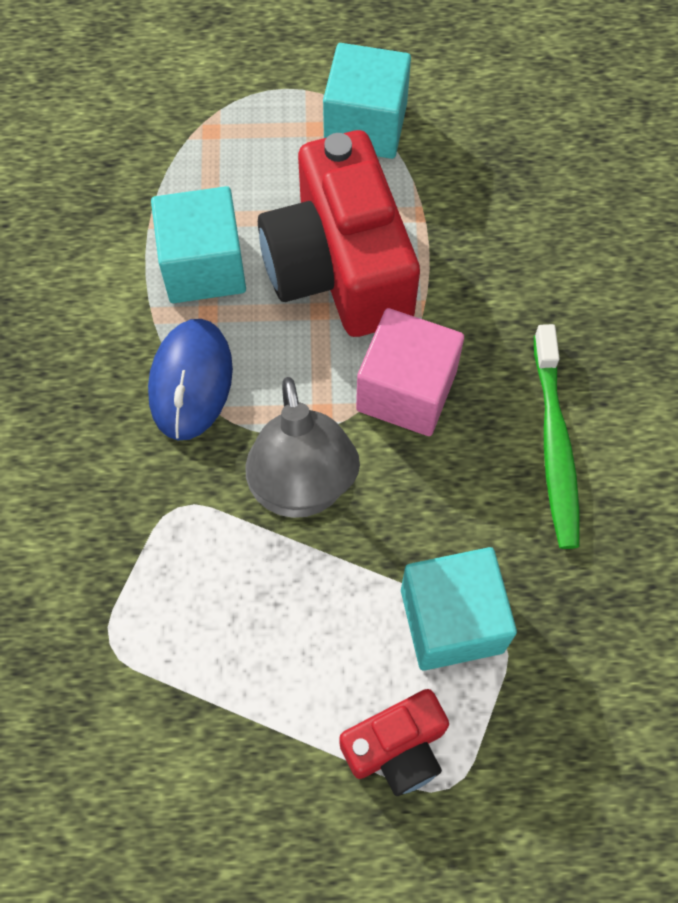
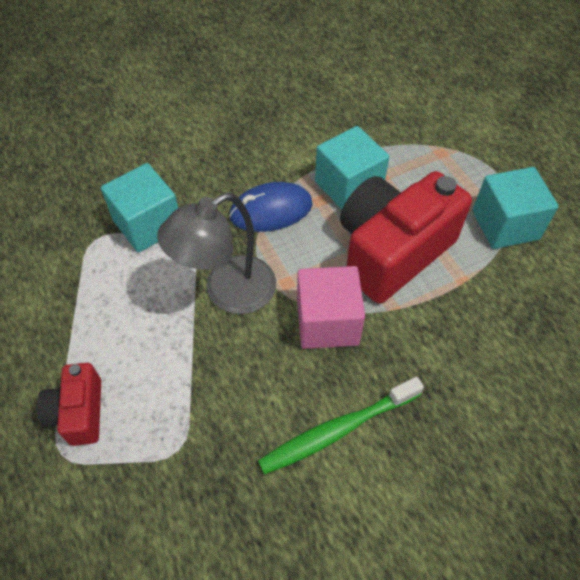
camera: 65 degrees right, 10 degrees down
red camera [340,689,449,796] -> red camera turned 45 degrees clockwise [37,363,101,446]
turquoise cube [401,547,517,671] -> turquoise cube moved to [101,163,178,253]

